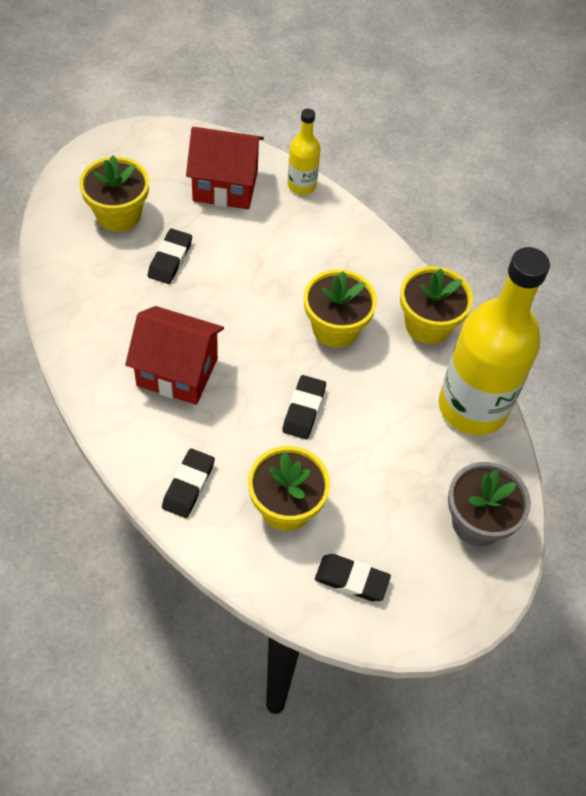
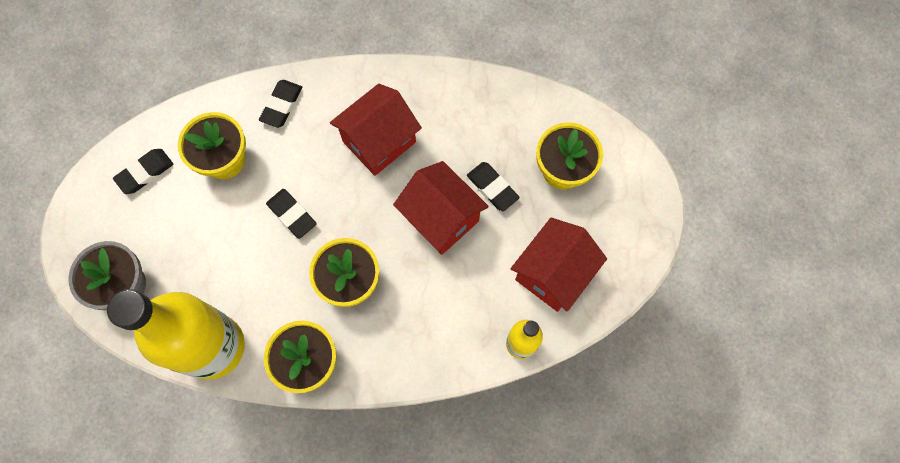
camera: 125 degrees right, 15 degrees up
black eraser [162,448,215,518] -> black eraser turned 60 degrees clockwise [259,80,302,128]
none -> red house [393,161,489,255]

